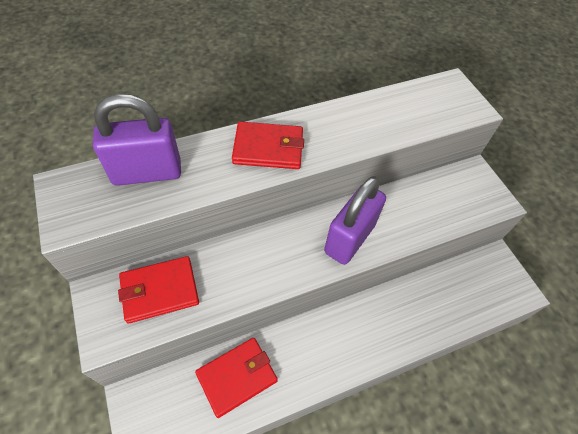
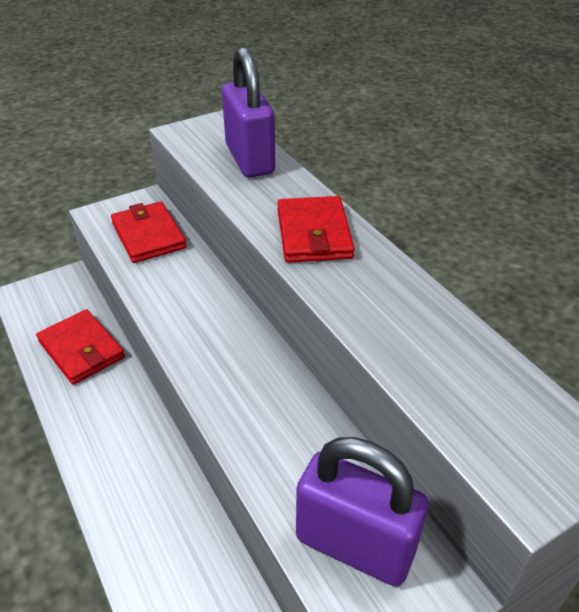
camera: 85 degrees right, 15 degrees down
purple padlock [324,176,386,265] -> purple padlock moved to [296,437,429,586]

